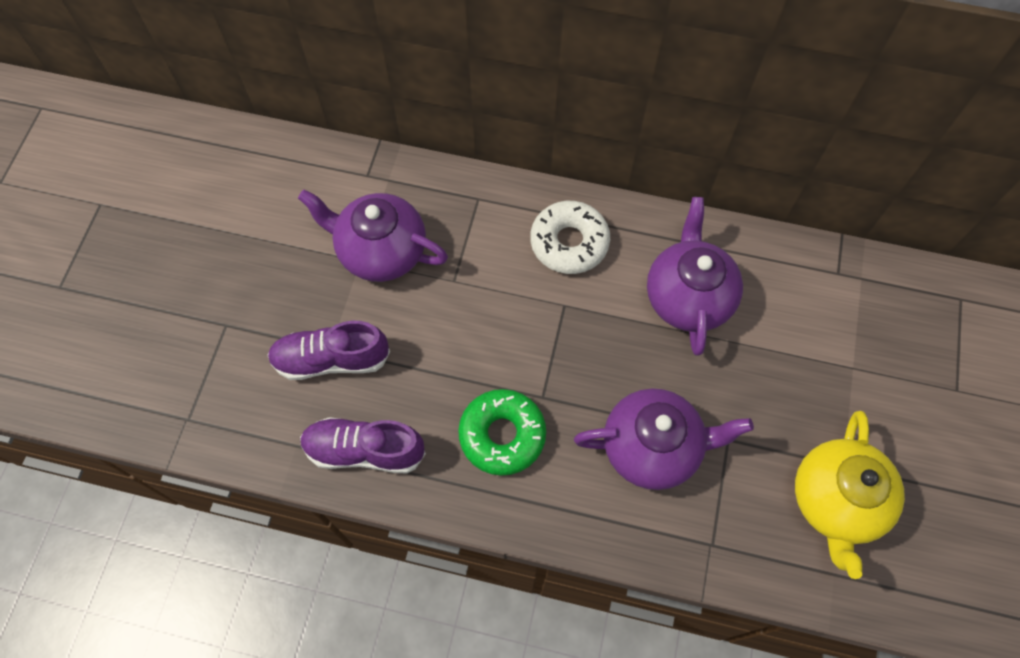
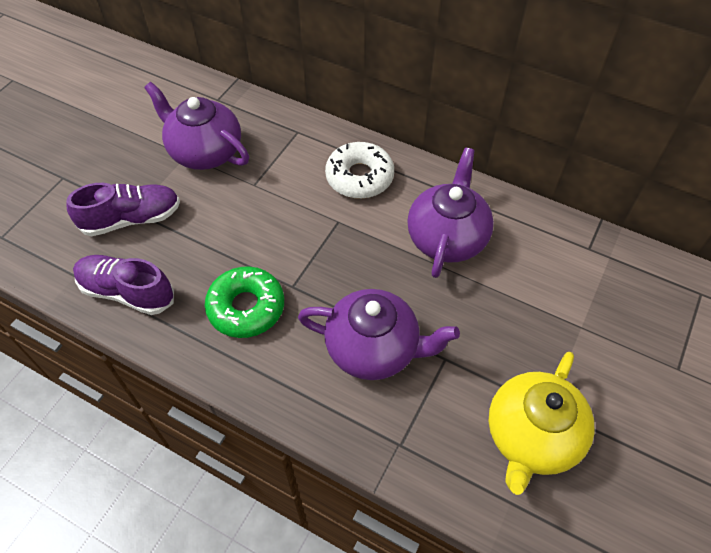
camera: 15 degrees right, 10 degrees down
purple shoe [268,321,390,380] -> purple shoe turned 150 degrees clockwise [66,183,180,236]

